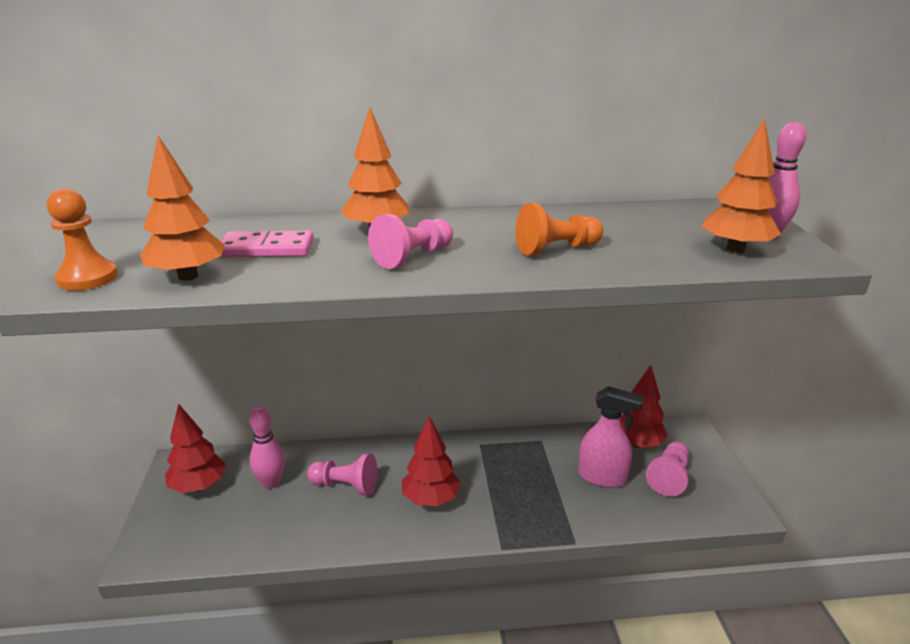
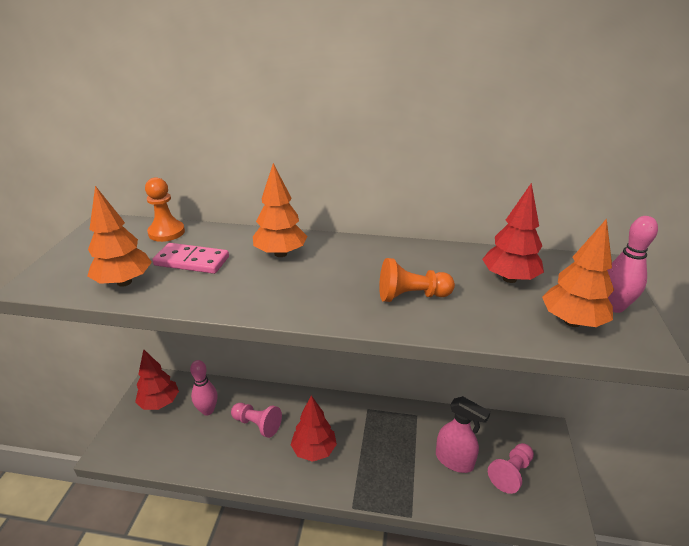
camera: 15 degrees right, 5 degrees up
orange pawn [47,188,118,291] -> orange pawn moved to [145,177,185,242]
pink pawn [368,214,453,269] -> none
red tree [620,365,668,448] -> red tree moved to [482,183,544,283]

